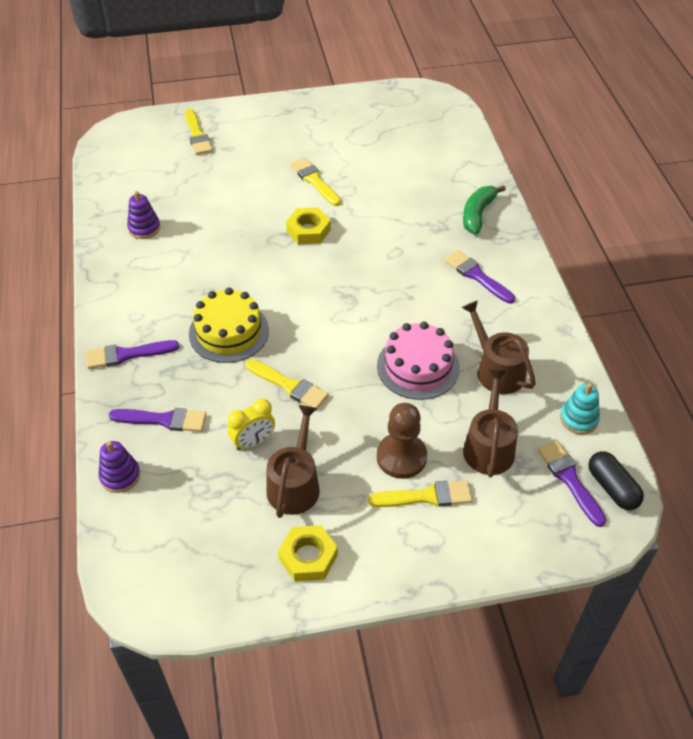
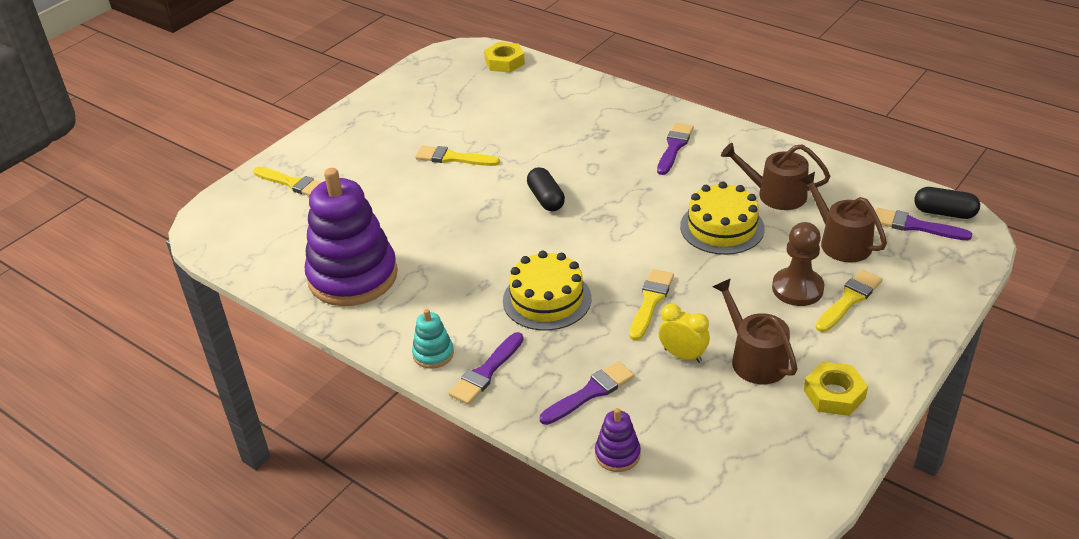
camera: 40 degrees left, 10 degrees down
purple stacking toy [127,191,160,239] -> purple stacking toy [305,168,398,306], size x2.37
yellow clock [228,398,275,451] -> yellow clock turned 75 degrees counterclockwise [659,304,710,363]
yellow brush [245,359,328,410] -> yellow brush turned 60 degrees counterclockwise [630,269,674,341]
yellow nut [286,207,331,244] -> yellow nut moved to [484,42,525,73]
pink cake [377,322,460,400] -> yellow cake [680,181,765,255]
purple brush [445,250,515,304] -> purple brush turned 105 degrees clockwise [657,123,694,175]
green banana [463,185,506,234] -> none
turquoise stacking toy [560,383,600,434] -> turquoise stacking toy moved to [412,309,454,369]
none -> black capsule [527,167,565,211]

